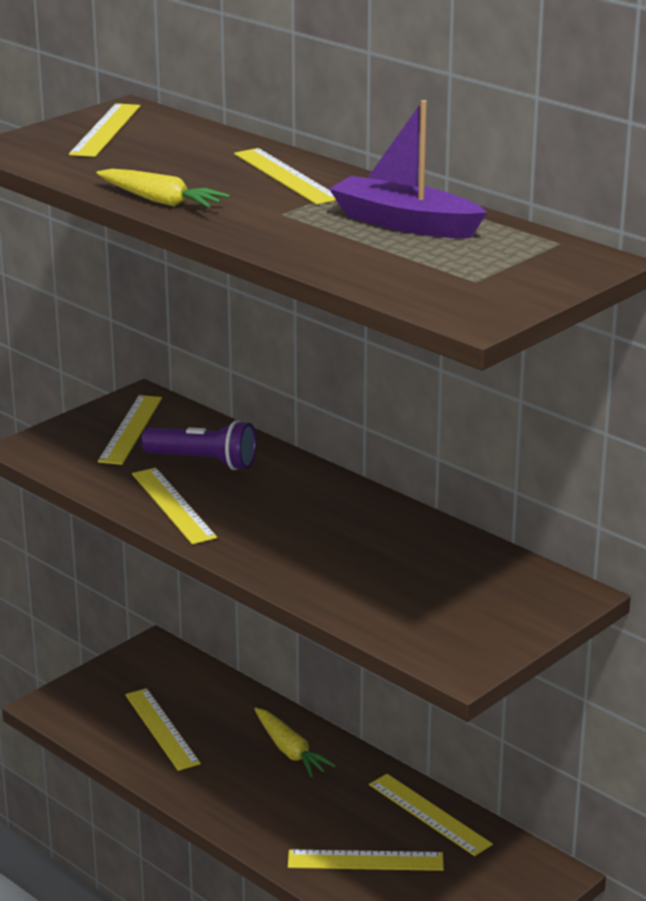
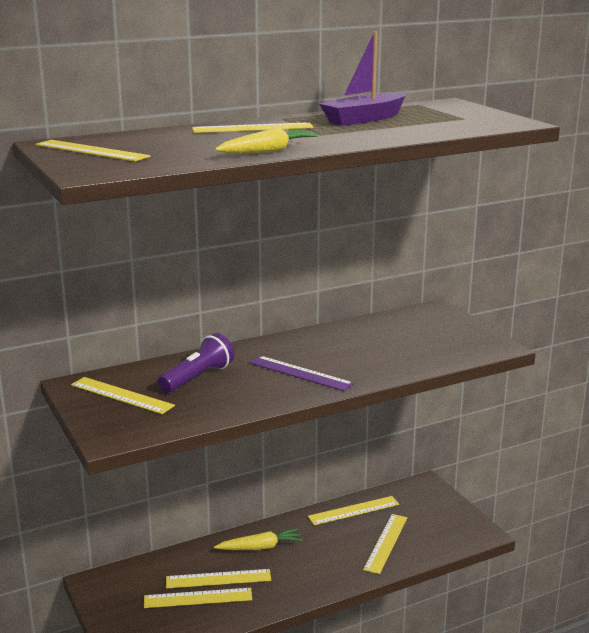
camera: 70 degrees left, 5 degrees down
yellow ruler [132,468,217,544] -> yellow ruler moved to [166,569,271,589]
none -> purple ruler [250,356,354,391]

